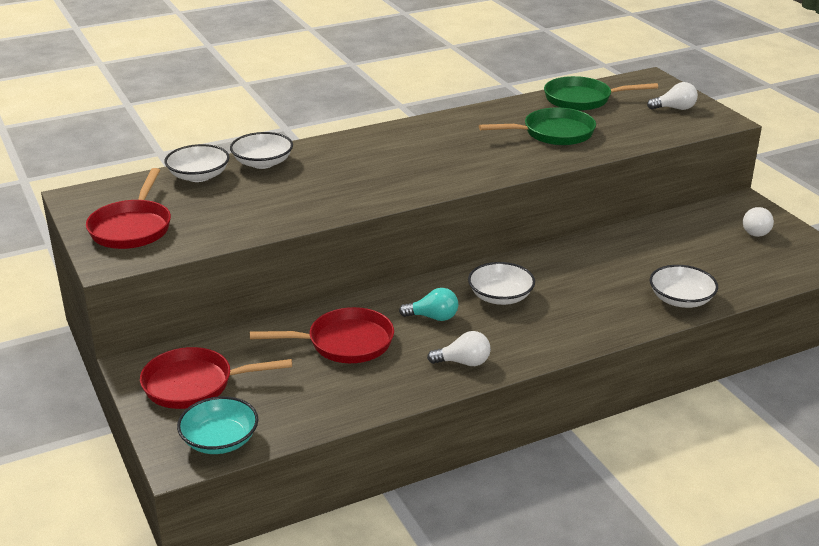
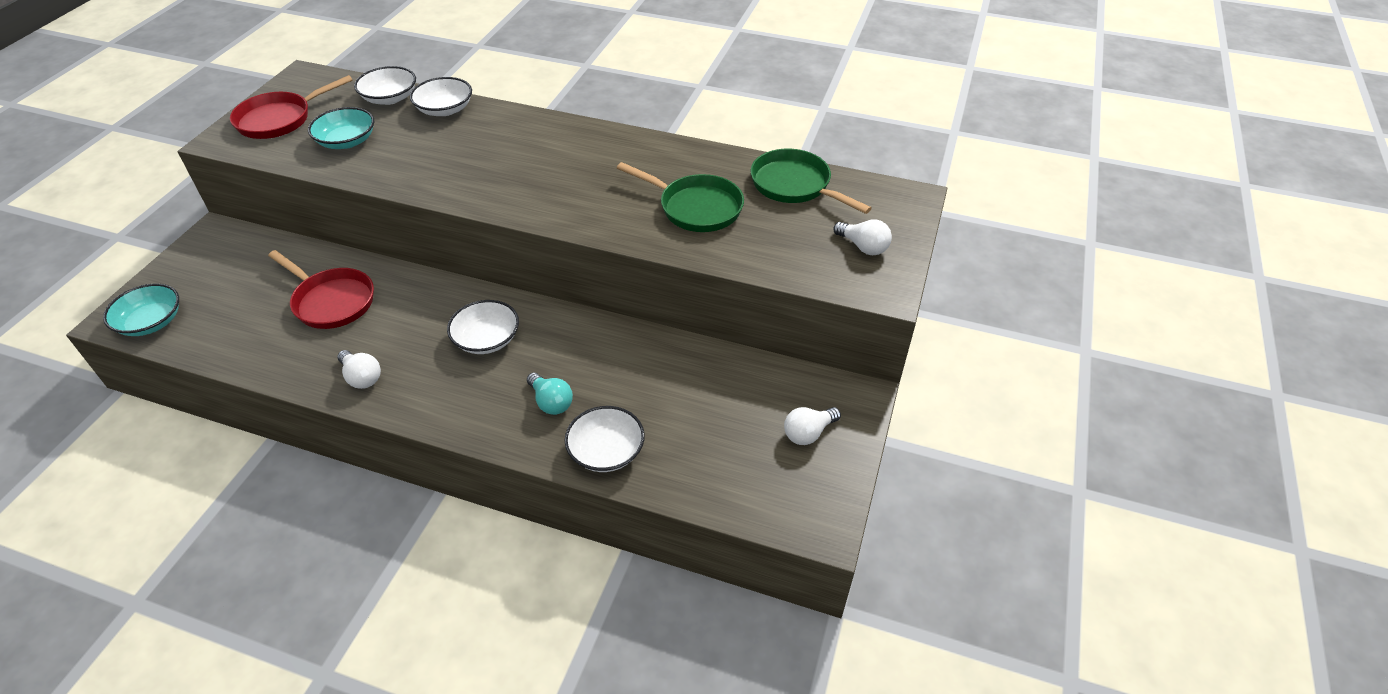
camera: 45 degrees right, 15 degrees up
red pan [140,347,292,409] -> none
turquoise light bulb [399,288,458,321] -> turquoise light bulb moved to [527,373,573,415]
none -> turquoise bowl [308,107,374,149]

